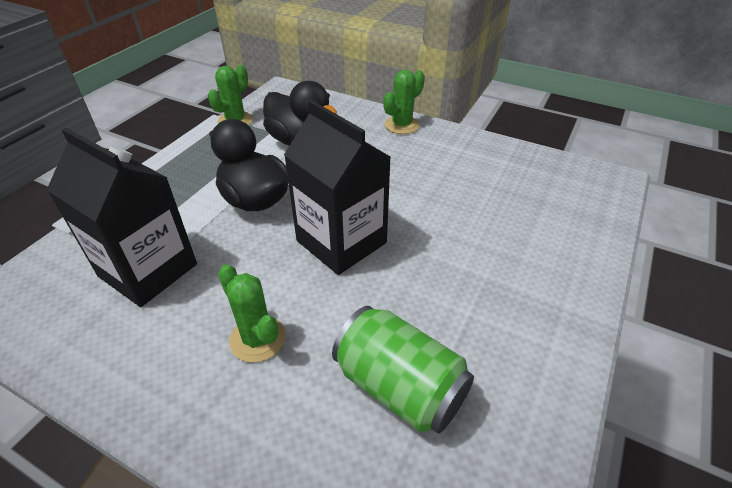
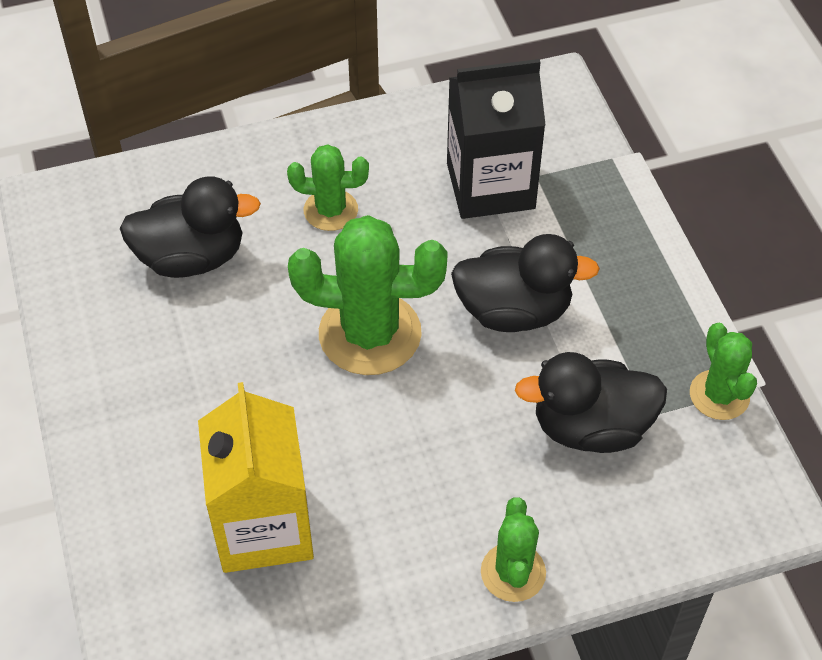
camera: 135 degrees right, 10 degrees up
black carton [284,100,391,275] -> green cactus [288,215,448,375]
green can [332,306,474,433] -> black duck [120,176,261,278]
none -> yellow carton [198,382,314,573]

